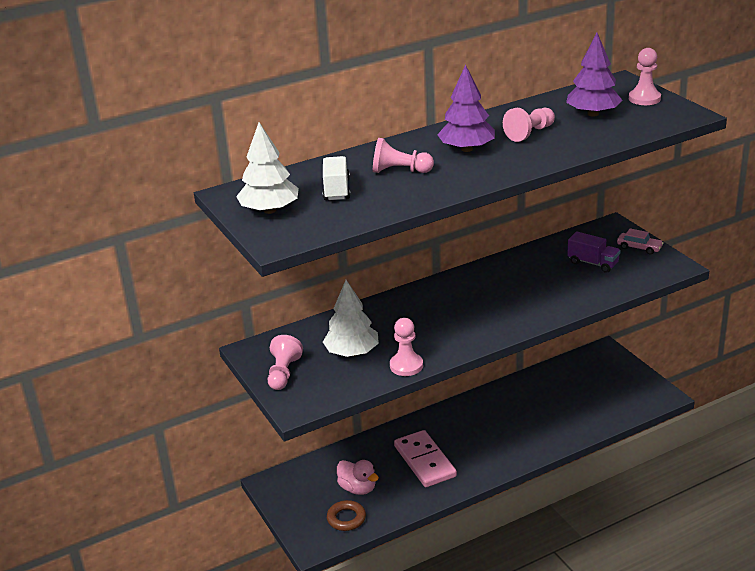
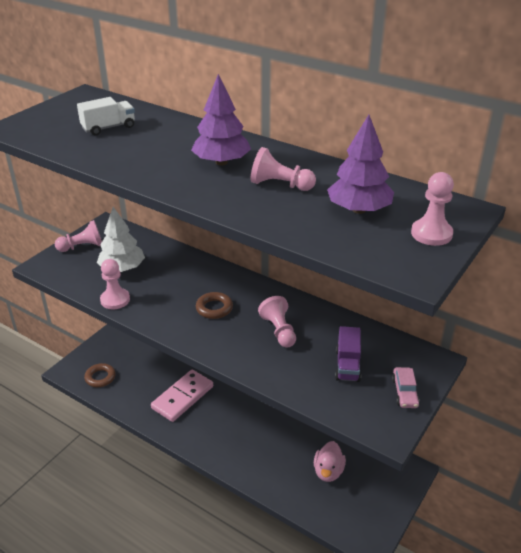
camera: 60 degrees right, 5 degrees up
white tree [236,122,299,214] -> none
pink duck [337,460,379,495] -> pink duck moved to [314,441,346,482]
pink pawn [373,138,434,173] -> pink pawn moved to [258,296,296,348]
none -> brown ring [196,292,233,319]

